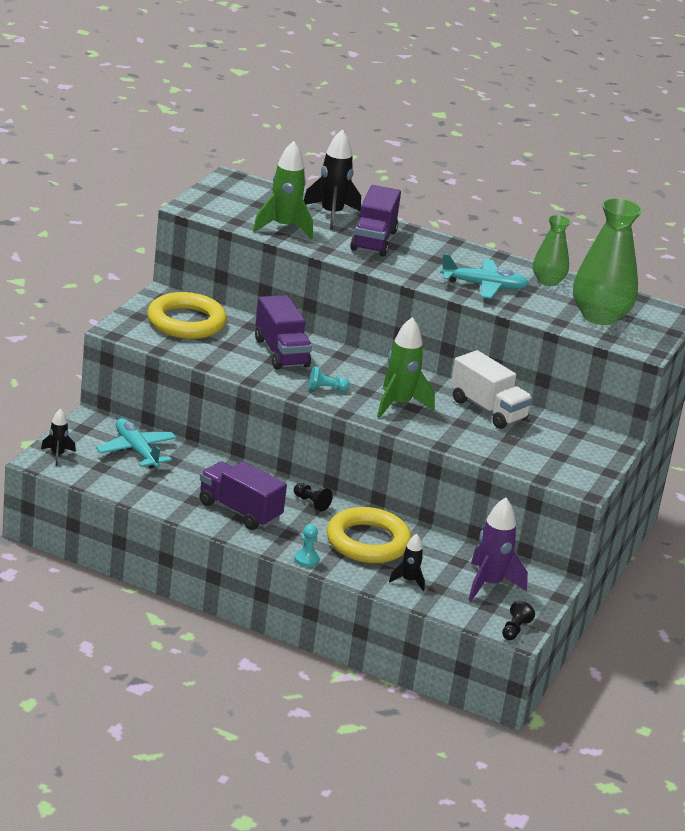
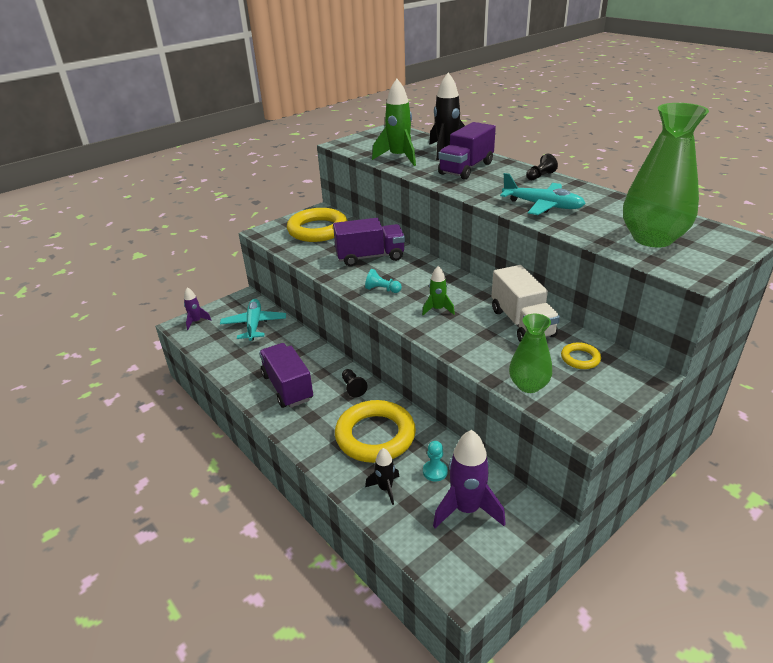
camera: 30 degrees right, 5 degrees up
black rocket [41,409,76,466] -> purple rocket [184,287,212,330]
purple truck [255,295,312,370] -> purple truck turned 105 degrees counterclockwise [333,218,405,266]
turquoise pawn [294,524,320,567] -> turquoise pawn moved to [423,441,448,481]
green rocket [377,317,435,418] -> green rocket [422,266,455,315], size x0.55
black pawn [502,601,535,640] -> black pawn moved to [526,154,558,180]
green vase [533,215,571,286] -> green vase moved to [509,313,552,393]
none -> yellow ring [561,342,601,369]

